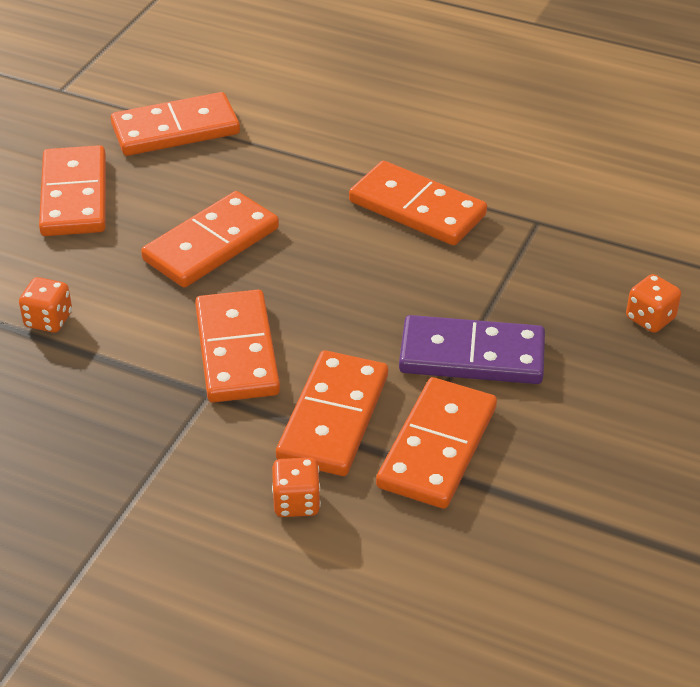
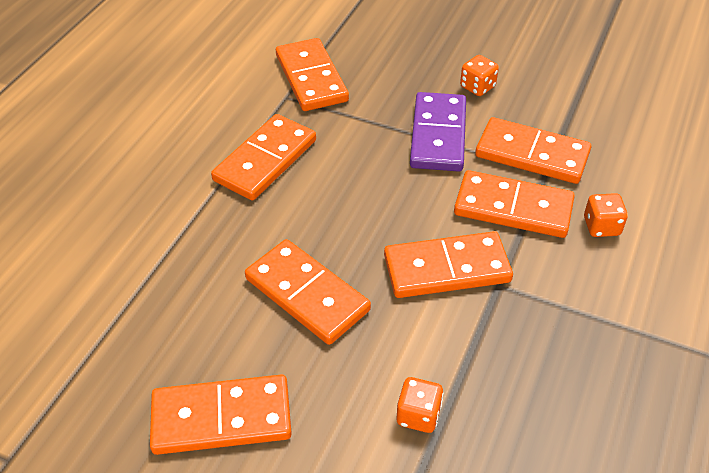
camera: 90 degrees left, 5 degrees up
orange domino [111,92,240,156] -> orange domino moved to [276,38,349,111]
orange dice [626,274,681,333] -> orange dice moved to [460,55,499,96]

